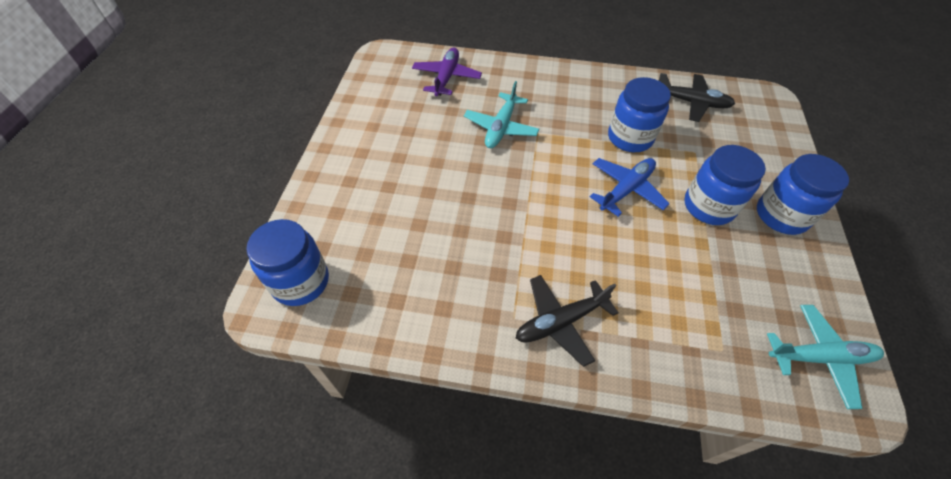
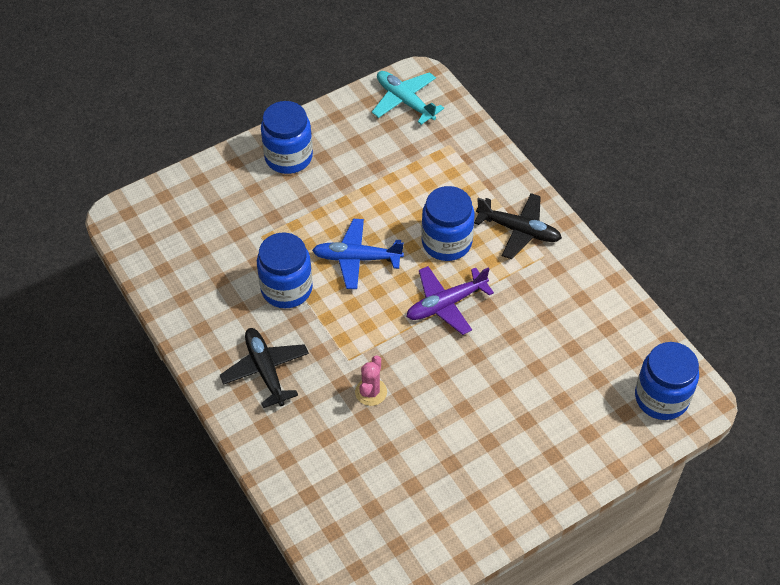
camera: 130 degrees left, 0 degrees up
purple plane [412,47,482,96] -> purple plane moved to [407,266,494,335]
turquoise plane [464,81,539,148] -> pink cactus [355,355,387,406]
black plane [659,73,735,122] -> black plane moved to [220,328,309,408]
blue jar [684,145,766,225] -> blue jar moved to [421,186,475,261]

